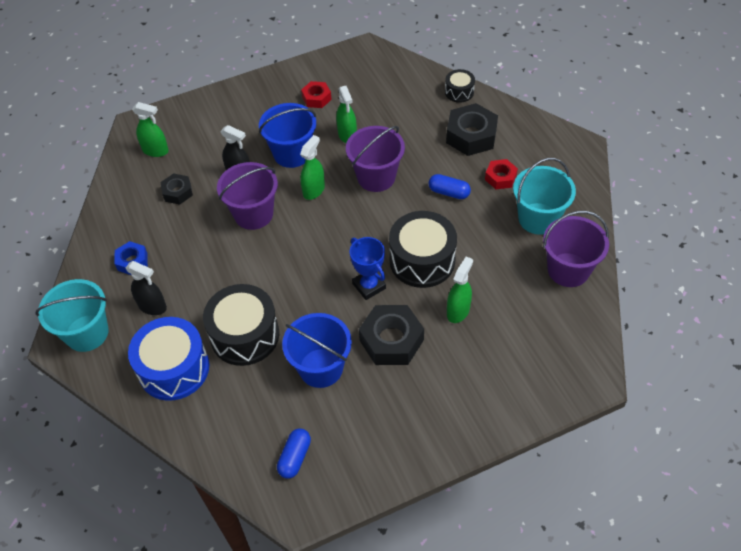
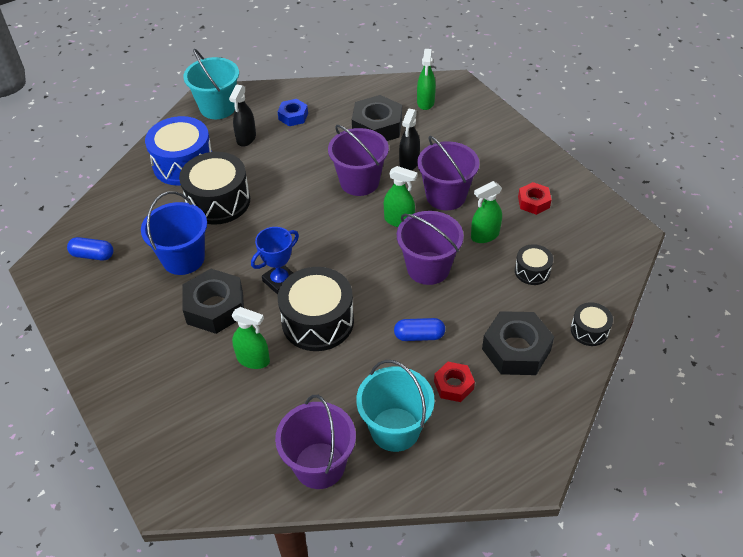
camera: 80 degrees right, 5 degrees down
black nut [160,173,193,205] -> black nut [352,95,402,141], size x1.75
blue bucket [259,103,316,168] -> purple bucket [417,136,480,210]
blue capsule [428,174,471,199] -> blue capsule turned 75 degrees clockwise [394,318,445,341]
none -> black drum [515,244,553,285]

